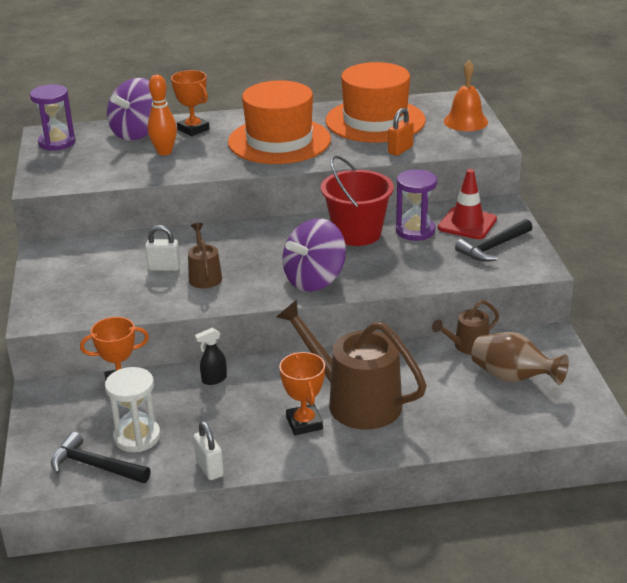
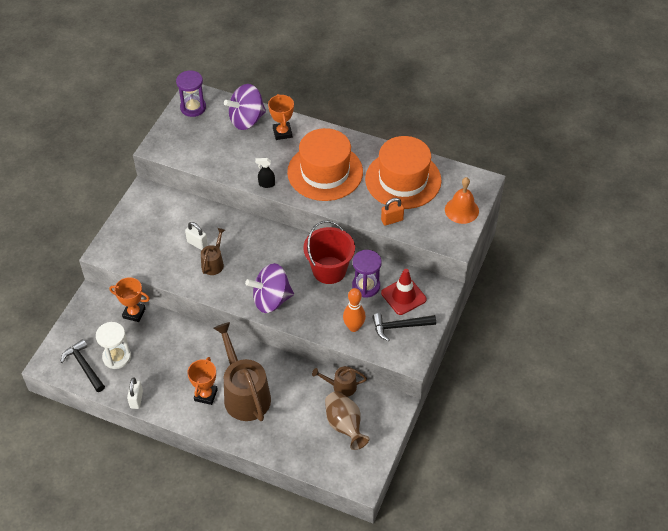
camera: 30 degrees right, 20 degrees up
orange bowling pin [148,75,177,155] -> orange bowling pin moved to [343,288,366,332]
black spray bottle [195,328,227,385] -> black spray bottle moved to [255,158,275,188]

